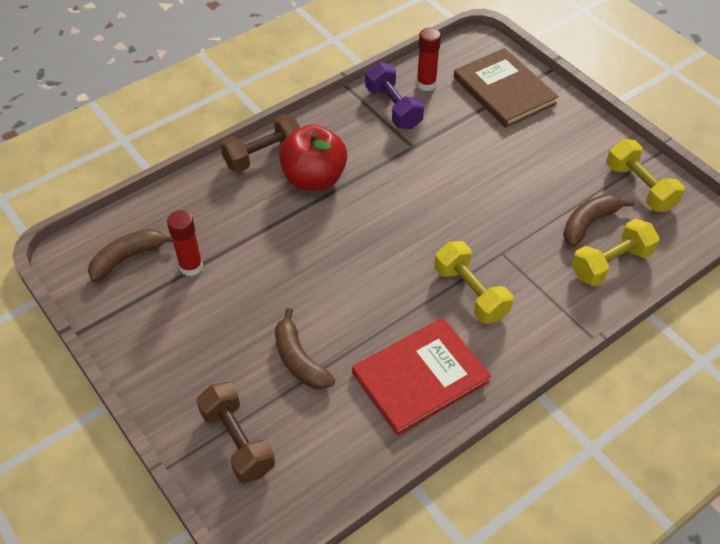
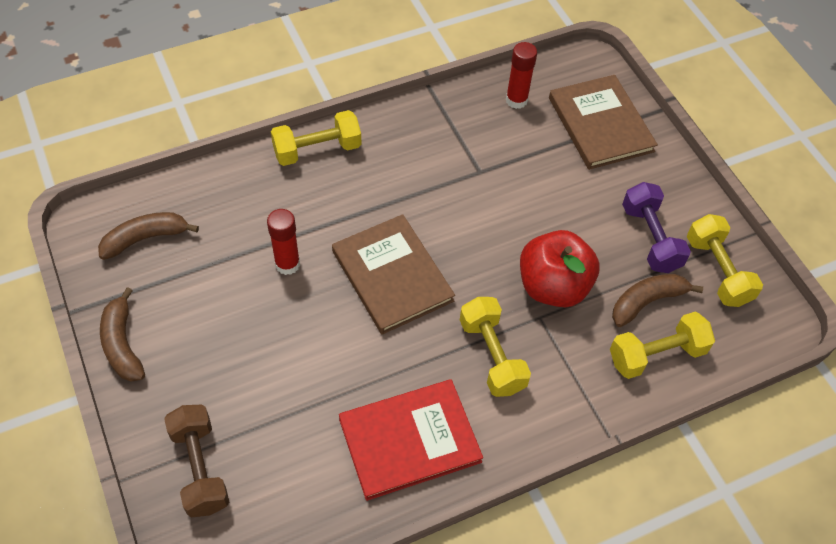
camera: 10 degrees right, 5 degrees up
red glue stick [167,210,203,276] -> red glue stick moved to [267,209,300,275]
brown dumbbell [220,114,300,173] -> yellow dumbbell [271,110,361,166]
brown banana [275,308,335,389] -> brown banana moved to [100,287,145,382]
red apple [279,124,347,191] -> red apple moved to [520,230,600,307]
purple dumbbell [365,62,424,129] -> purple dumbbell moved to [622,182,691,273]
none -> brown book [332,214,455,335]

